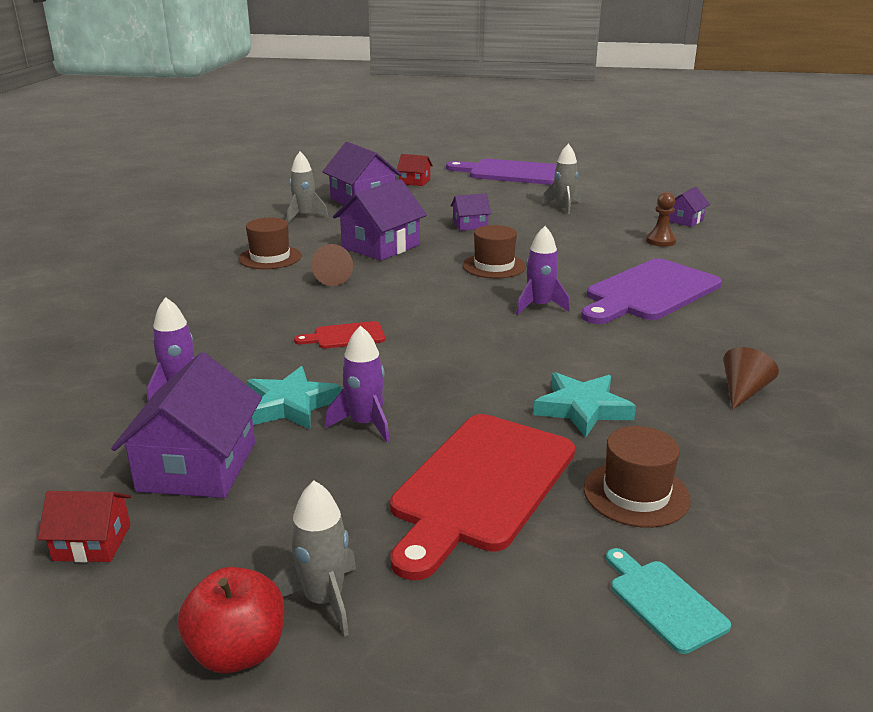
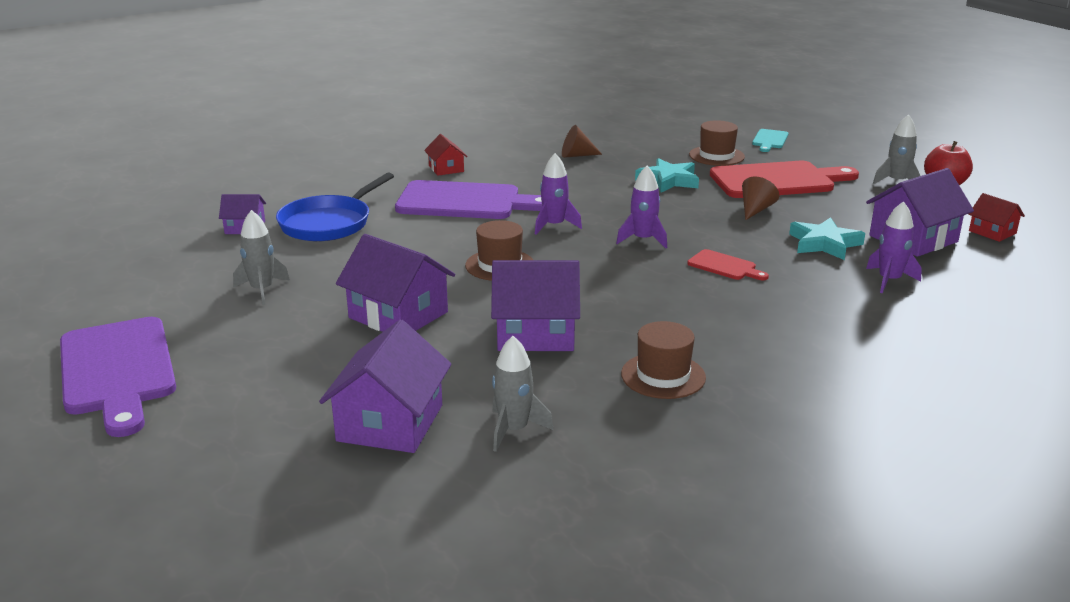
camera: 130 degrees left, 0 degrees up
brown cone [311,244,353,286] -> brown cone moved to [742,177,779,220]
purple rocket [325,325,390,442] -> purple rocket moved to [616,166,667,248]
red house [397,154,433,186] -> red house moved to [424,134,467,176]
purple house [451,194,491,231] -> purple house [336,234,455,332], size x1.84
brown pawn [646,192,676,247] -> blue pan [276,172,394,241]

